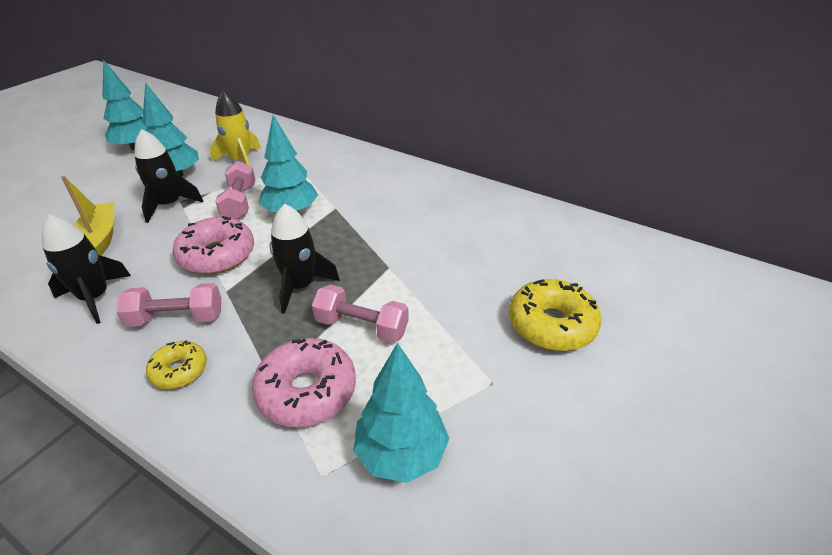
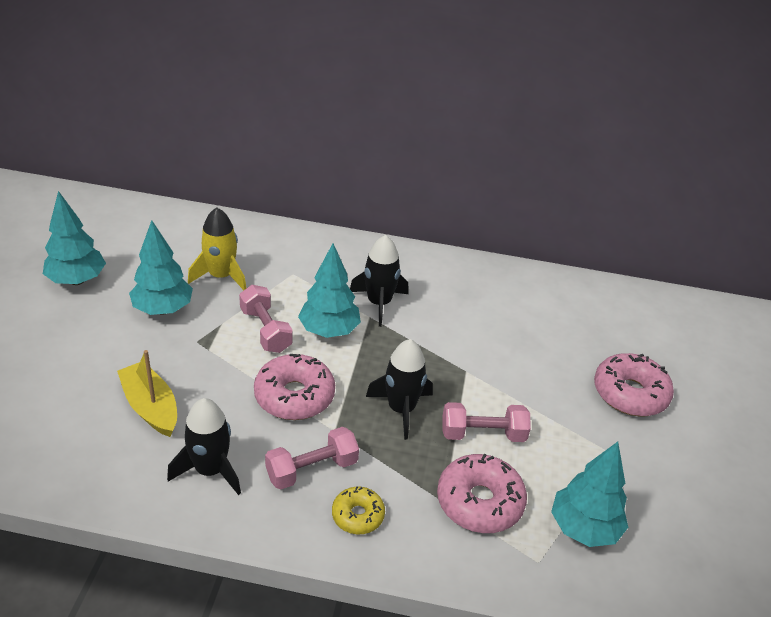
camera: 25 degrees left, 0 degrees up
black rocket [134,129,203,223] -> black rocket moved to [350,235,409,327]
yellow donut [509,279,602,351] -> pink donut [594,353,674,416]

